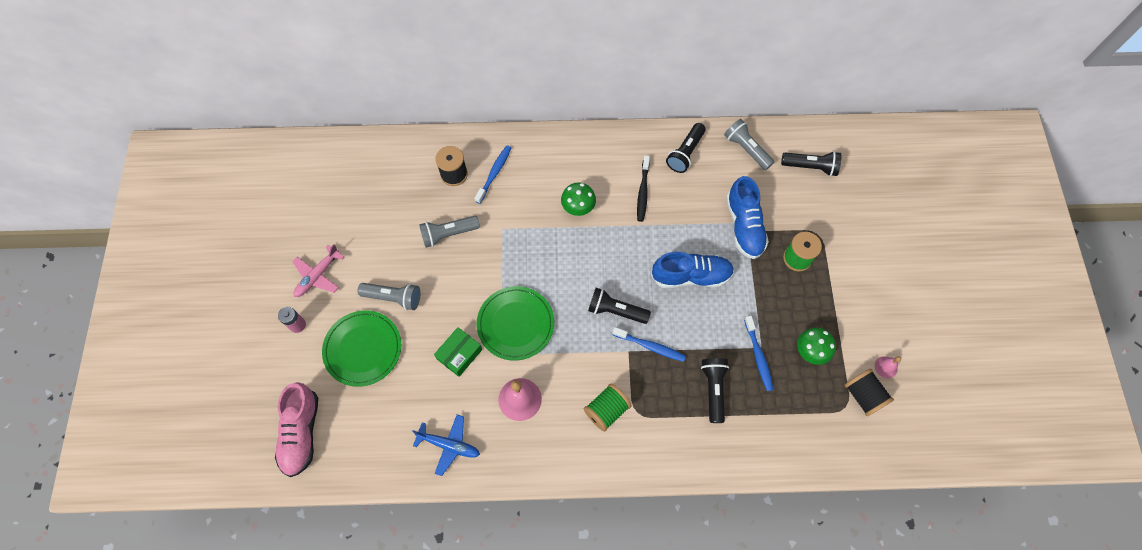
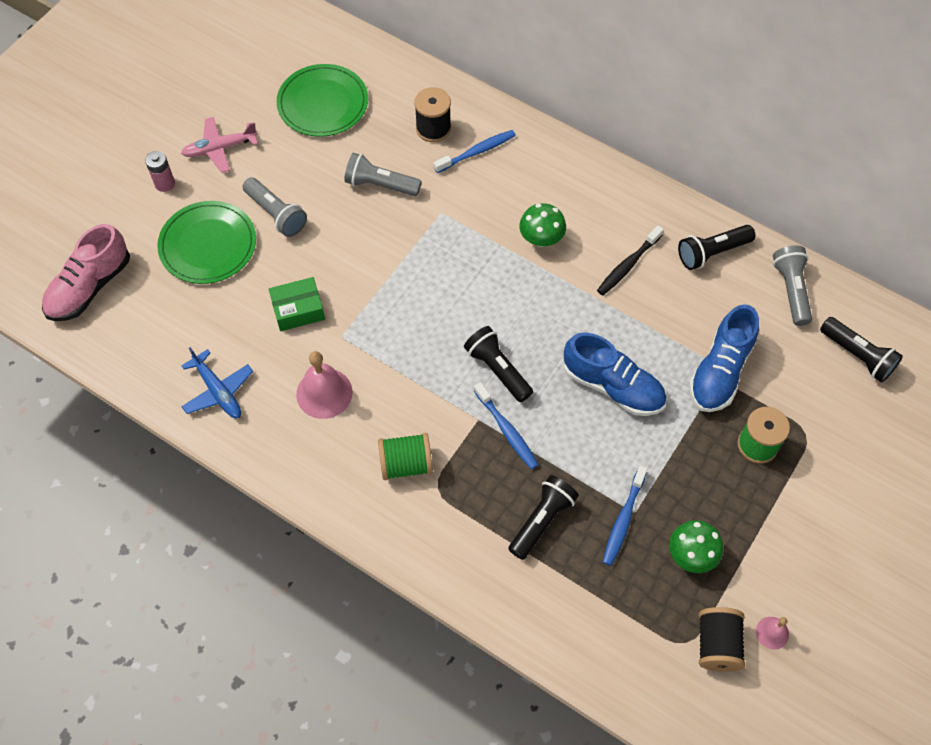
camera: 35 degrees right, 5 degrees down
green plate [477,286,554,361] -> green plate moved to [276,64,368,137]

